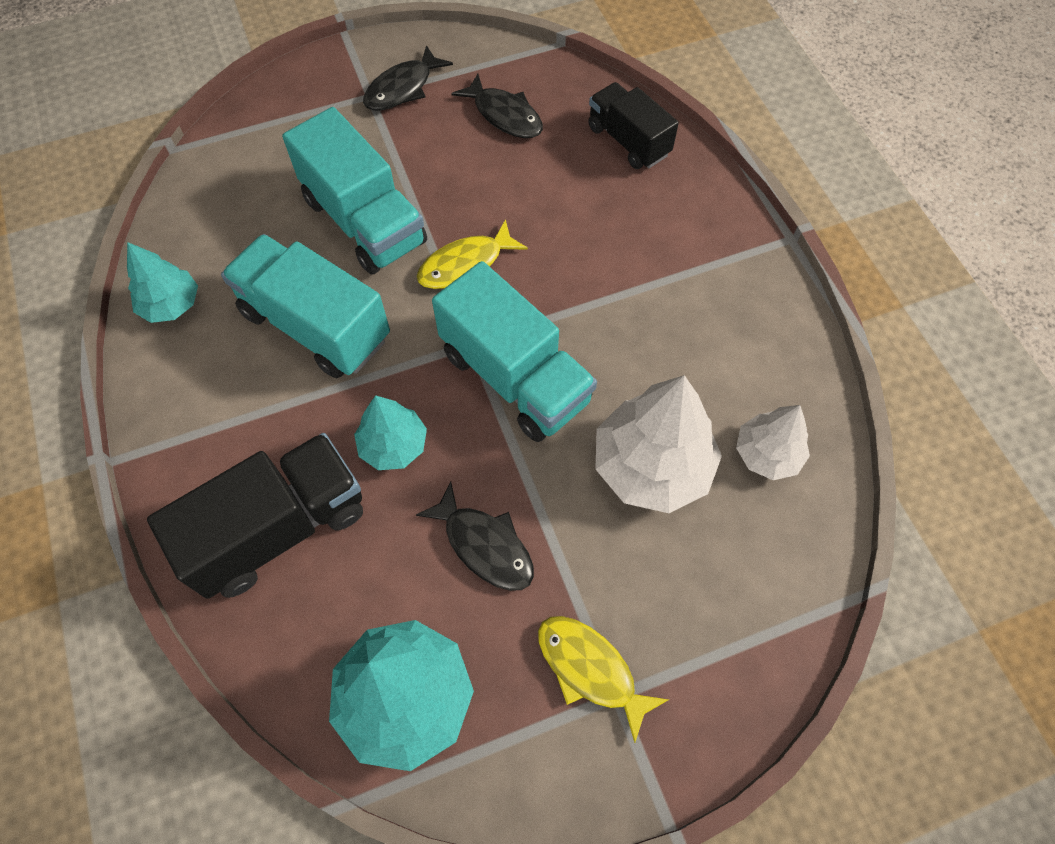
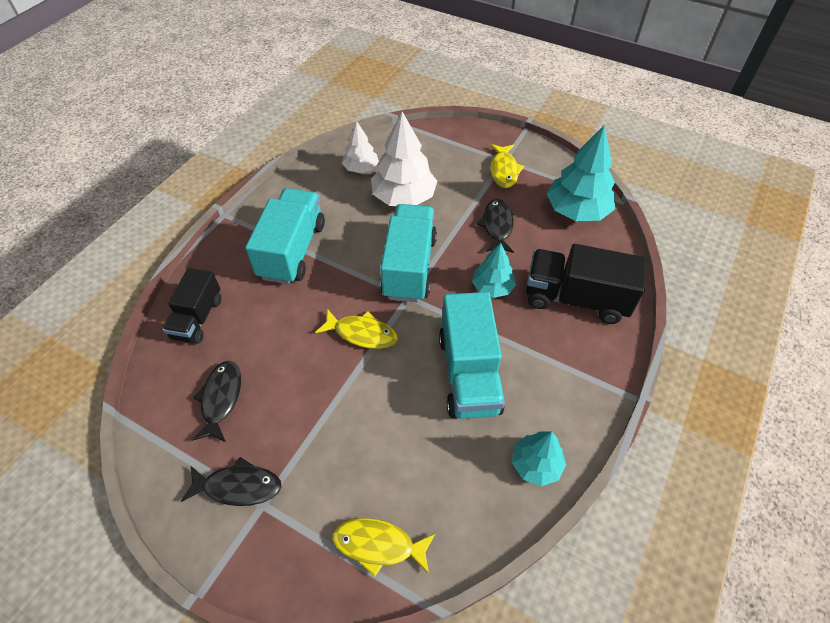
camera: 130 degrees left, 10 degrees down
turquoise truck [282,107,427,275] -> turquoise truck moved to [245,188,325,284]
none -> yellow fish [332,518,436,577]

